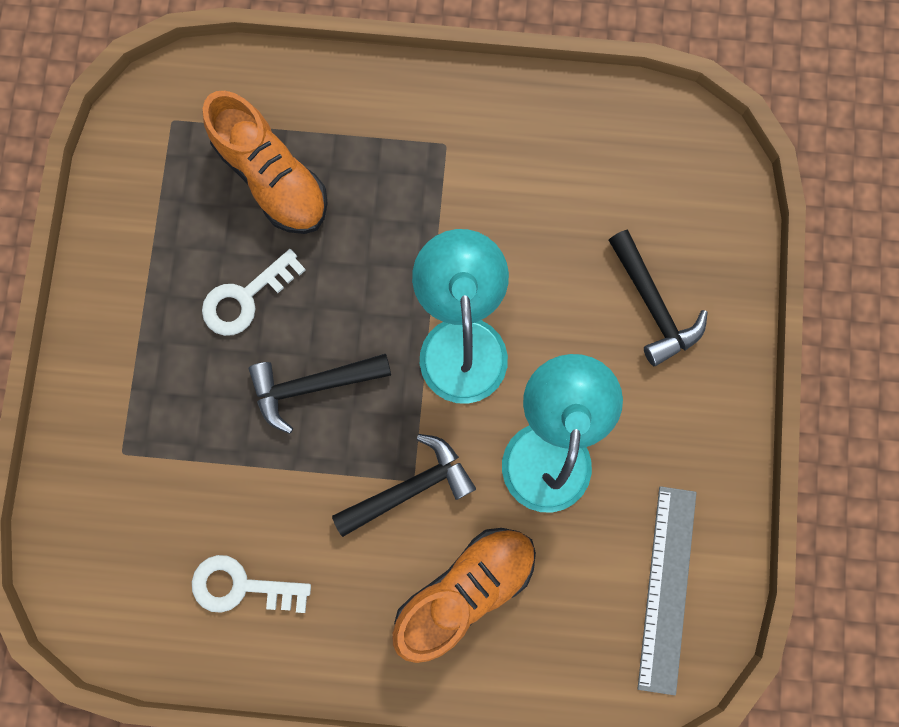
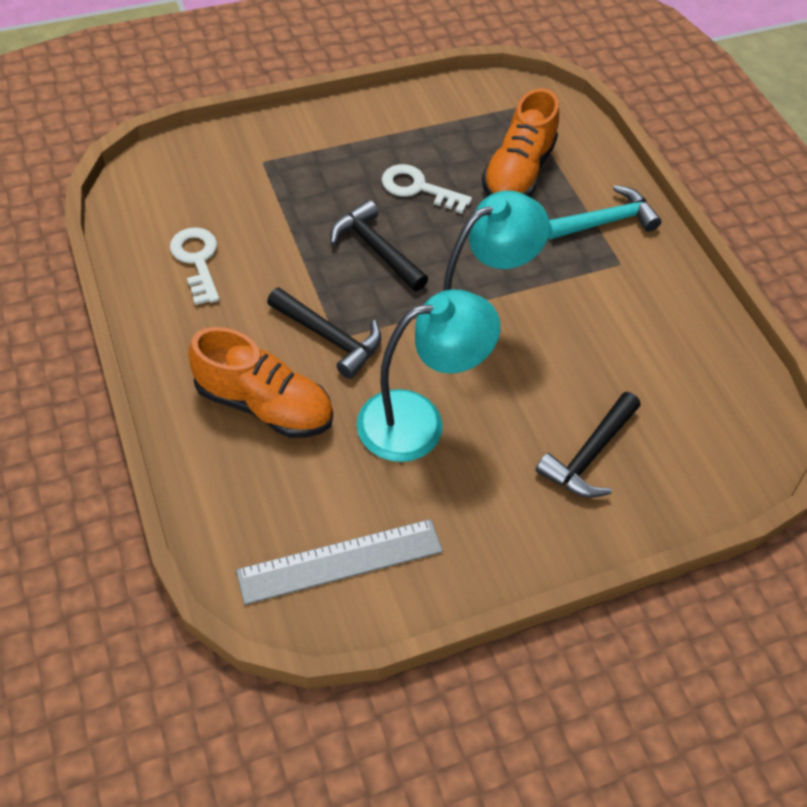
camera: 60 degrees right, 25 degrees down
none -> turquoise hammer [548,185,661,239]

